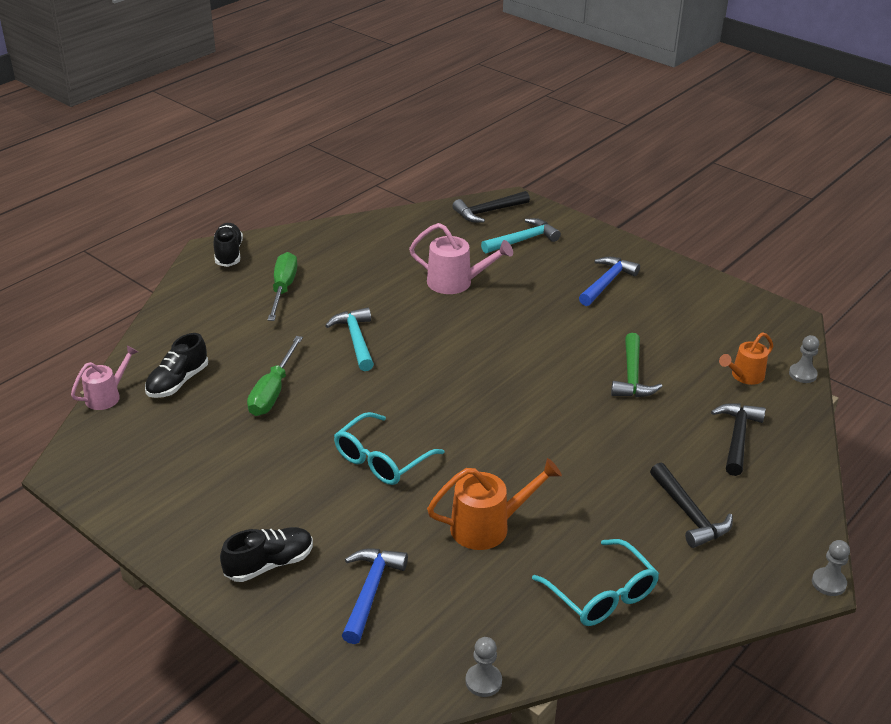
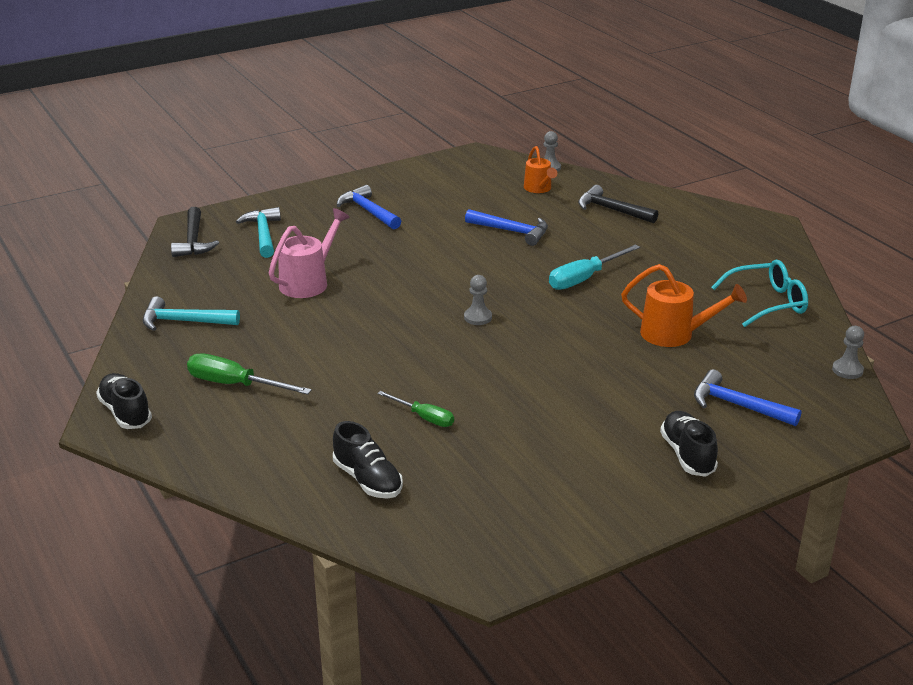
camera: 70 degrees left, 5 degrees down
pink watering can [71,345,138,410] -> none
black shoe [213,223,243,267] -> black shoe turned 45 degrees clockwise [96,373,152,429]
green screwdriver [247,336,303,416] -> green screwdriver [377,391,454,427], size x0.64
turquoise hammer [325,308,374,371] -> turquoise hammer moved to [143,296,240,331]
turquoise glasses [334,412,445,485] -> none
orange watering can [427,458,562,550] -> orange watering can turned 105 degrees clockwise [621,264,747,347]
green hammer [611,333,663,397] -> blue hammer [465,209,548,246]
black hammer [650,463,733,548] -> none
grey pawn [812,540,850,596] -> grey pawn moved to [464,275,492,325]
none -> turquoise screwdriver [549,244,640,290]

